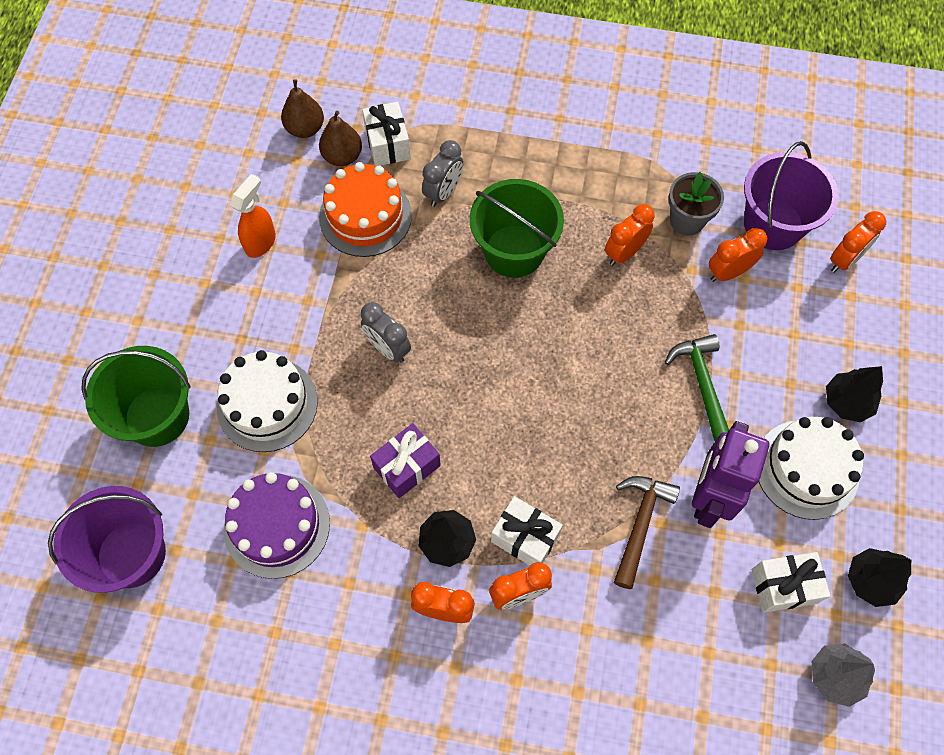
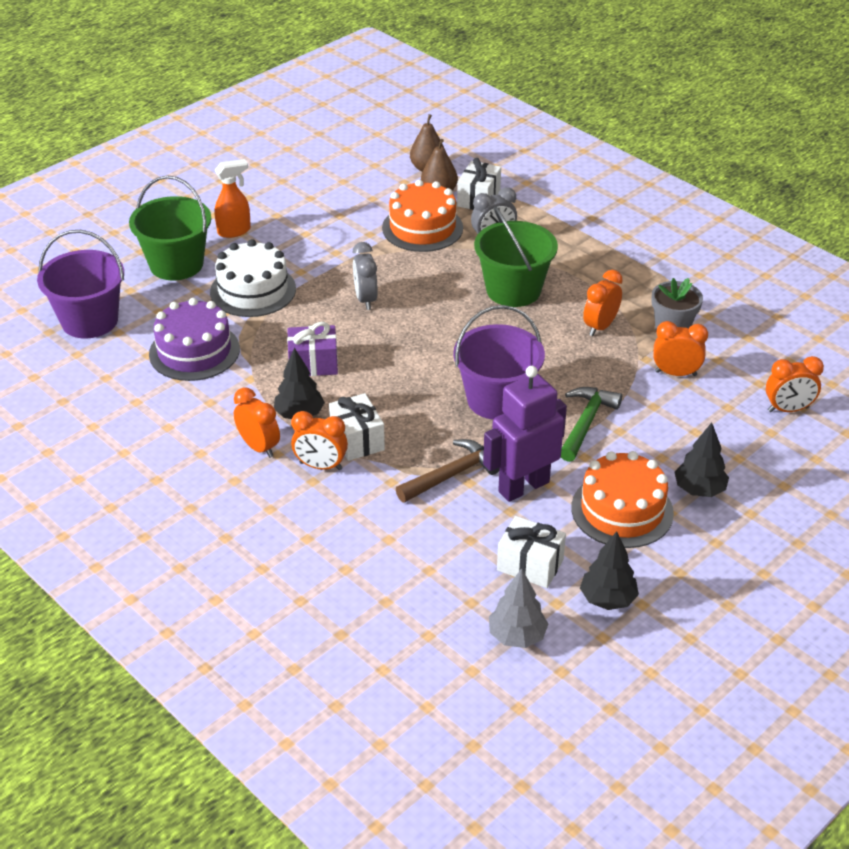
camera: 35 degrees right, 25 degrees down
orange spray bottle [230,174,276,258] -> orange spray bottle moved to [215,159,251,238]
orange clock [605,204,655,266] -> orange clock turned 45 degrees counterclockwise [583,270,623,336]
purple bucket [744,141,839,250] -> purple bucket moved to [453,305,545,420]
white cake [759,417,864,520] -> orange cake [571,451,674,548]

